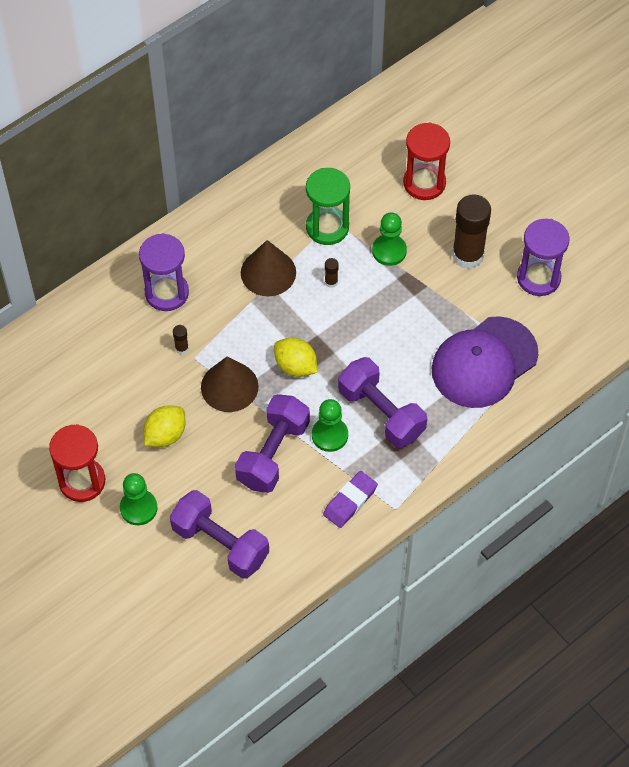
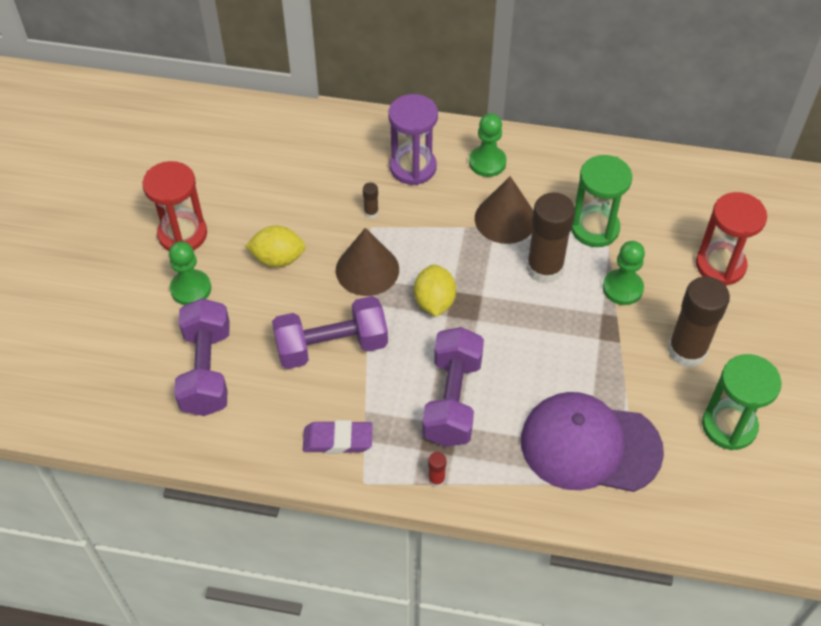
camera: 50 degrees right, 5 degrees down
green pawn [312,399,348,452] -> green pawn moved to [469,113,506,177]
brown glue stick [325,258,339,288] -> brown glue stick [526,193,575,284], size x2.45
purple hourglass [517,219,570,296] -> green hourglass [702,354,781,450]
none -> red glue stick [428,452,447,488]

